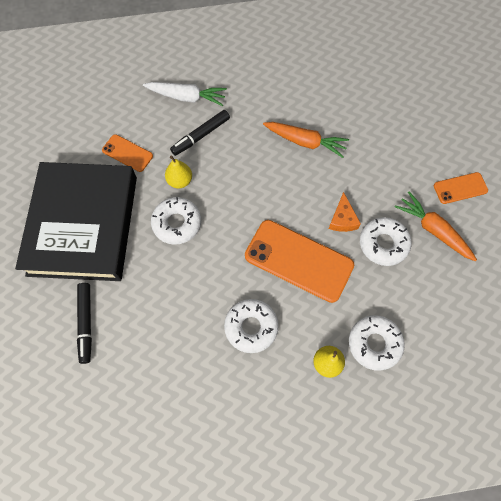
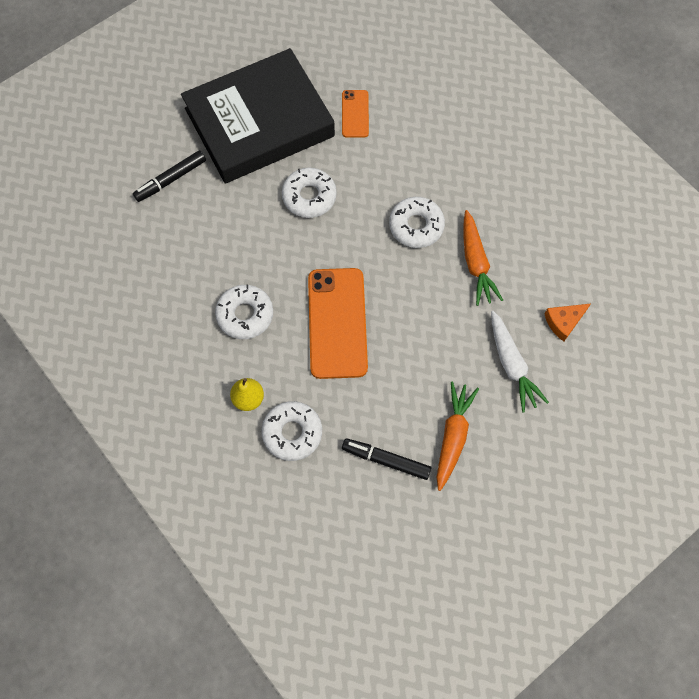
camera: 60 degrees right, 0 degrees up
white carrot [143,82,227,106] -> white carrot moved to [491,311,549,412]
yellow pear [165,156,192,188] -> none
black marker [170,110,230,156] -> black marker moved to [342,438,431,480]
orange cheese [329,192,361,232] -> orange cheese moved to [545,304,591,342]
white donut [360,217,411,266] -> white donut moved to [389,197,445,248]
orange phone [434,172,488,204] -> none

